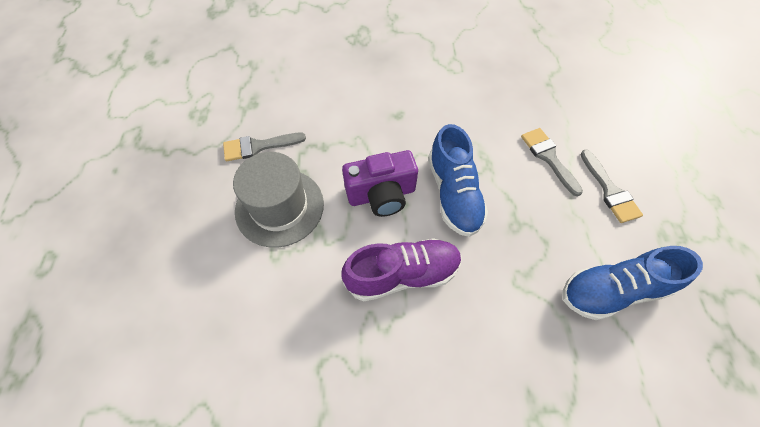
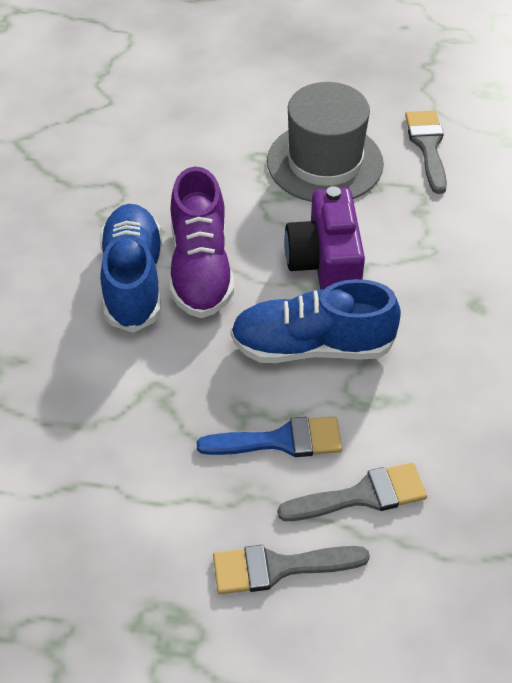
camera: 100 degrees right, 10 degrees down
blue shoe [563,246,703,320] -> blue shoe moved to [100,204,163,333]
none -> blue brush [197,417,342,457]

